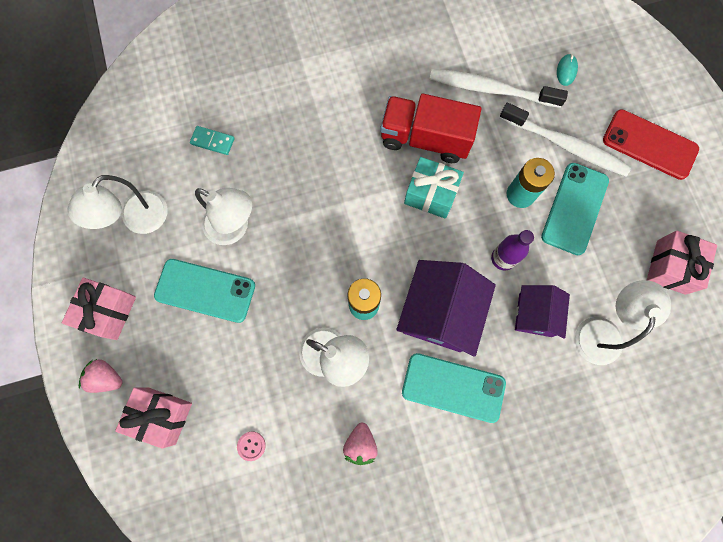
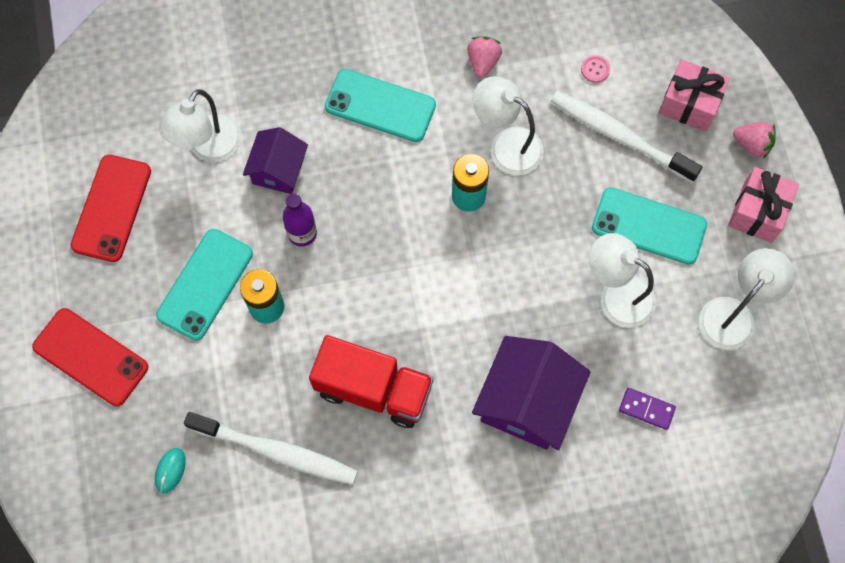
camera: 175 degrees left, 5 degrees down
turquoise domino [190,126,234,155] -> purple domino [619,388,676,430]
purple house [396,260,496,357] -> purple house moved to [472,336,590,450]
turquoise gift [404,157,464,218] -> none
white toothbrush [500,103,631,177] -> white toothbrush moved to [551,91,702,183]
pink gift [647,231,717,295] -> red phone [71,155,151,262]

